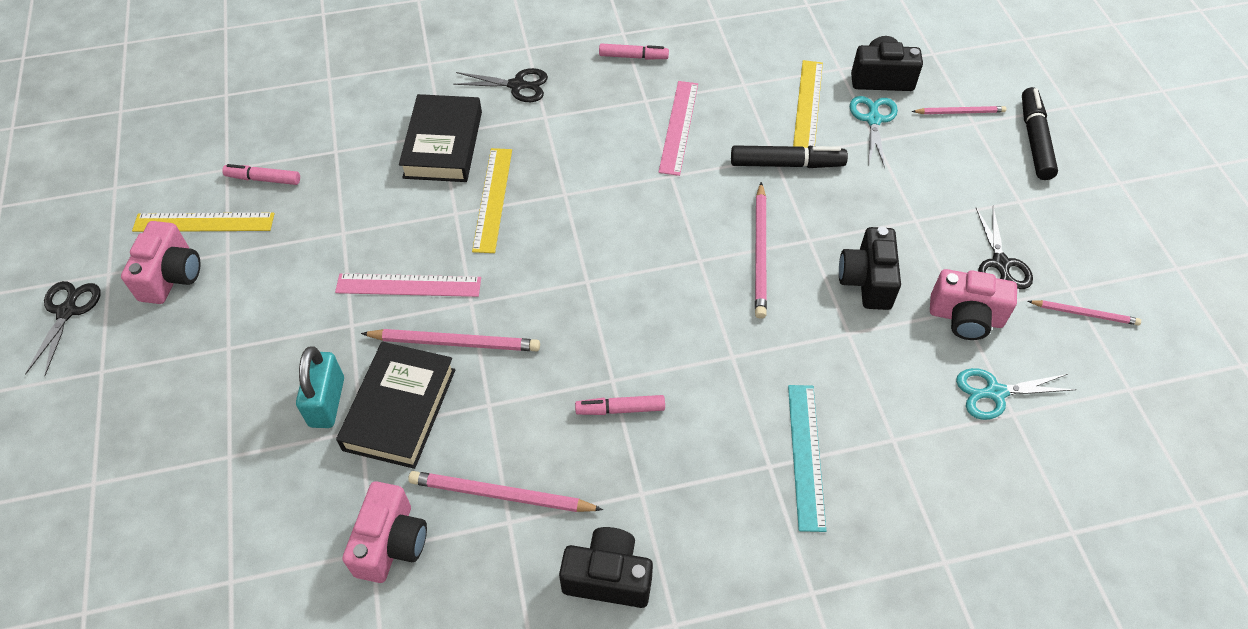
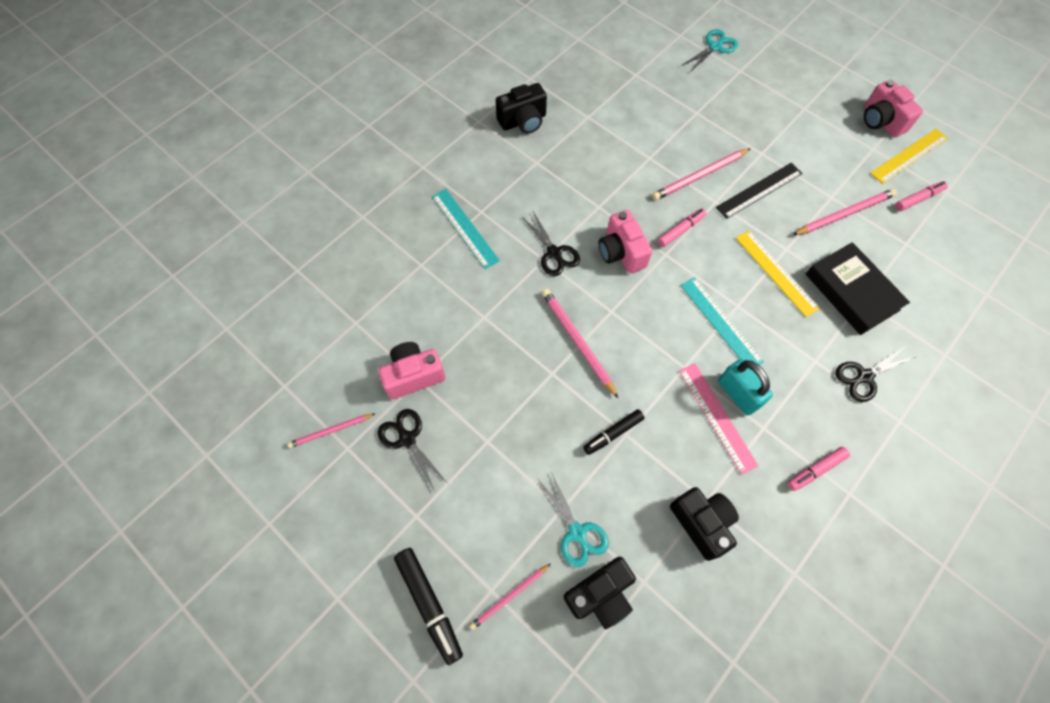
camera: 145 degrees right, 10 degrees up
black scissors [25,281,101,376] -> black scissors moved to [522,212,580,276]
turquoise padlock [296,346,344,428] -> turquoise padlock moved to [718,359,773,415]
pink ruler [335,273,481,297] -> black ruler [716,163,802,219]
black book [336,342,455,469] -> none
pink camera [342,481,427,583] -> pink camera moved to [599,210,652,273]
pink pencil [408,471,603,512] -> pink pencil moved to [792,189,897,235]
pink marker [575,395,665,415] -> pink marker moved to [658,208,706,247]
black marker [731,145,848,168] -> black marker [583,409,645,455], size x0.66
yellow ruler [793,60,823,148] -> none
black camera [839,227,901,310] -> black camera moved to [670,487,739,561]
turquoise scissors [956,368,1076,420] -> turquoise scissors moved to [681,29,738,72]
none -> turquoise ruler [681,277,764,365]

